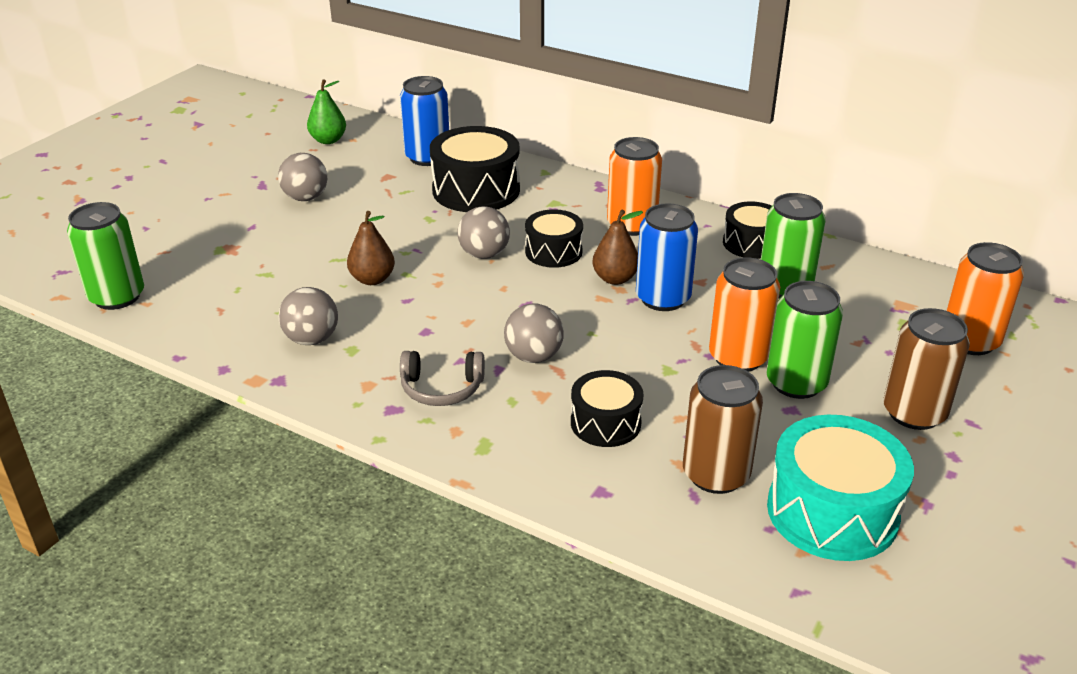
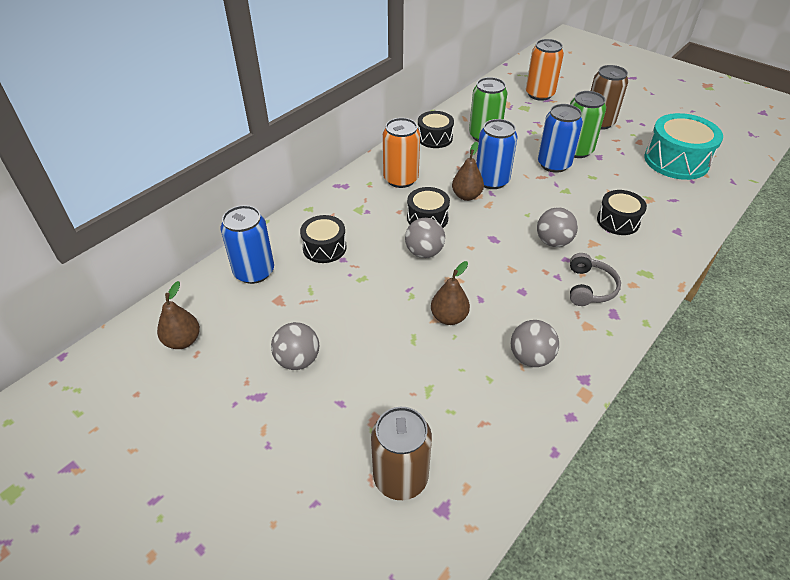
camera: 80 degrees left, 10 degrees up
green can [67,202,144,310] -> none
green pear [307,79,346,144] -> brown pear [157,281,200,349]
black drum [430,126,520,212] -> black drum [300,215,346,263], size x0.60
brown can [683,365,763,494] -> brown can moved to [371,407,432,500]
orange can [709,257,780,372] -> blue can [538,104,583,173]

